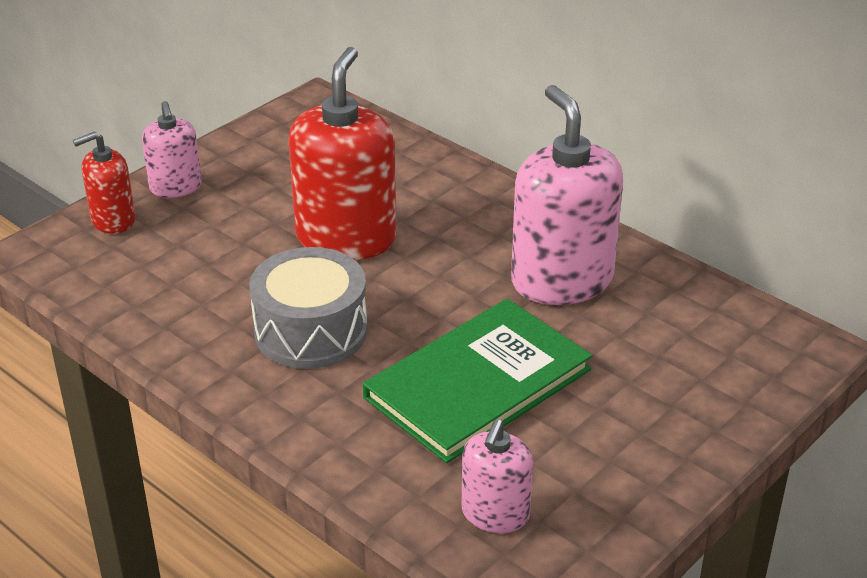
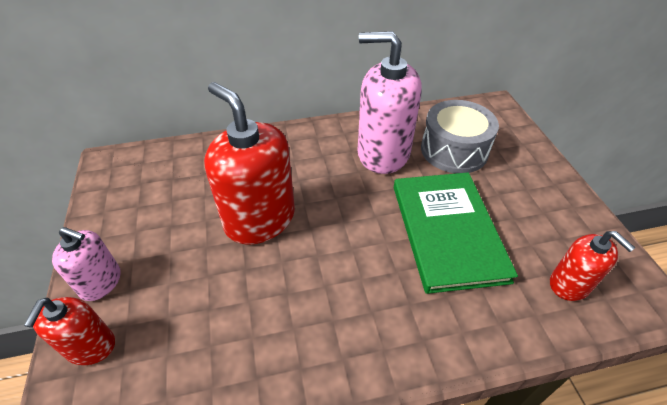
camera: 55 degrees left, 10 degrees up
grey drum [249,247,368,369] -> grey drum moved to [421,100,499,173]
pink soap dispenser [461,419,533,533] -> red soap dispenser [550,231,635,301]

